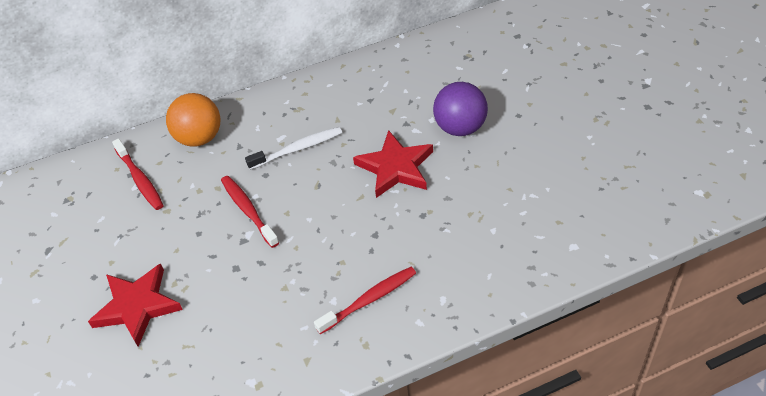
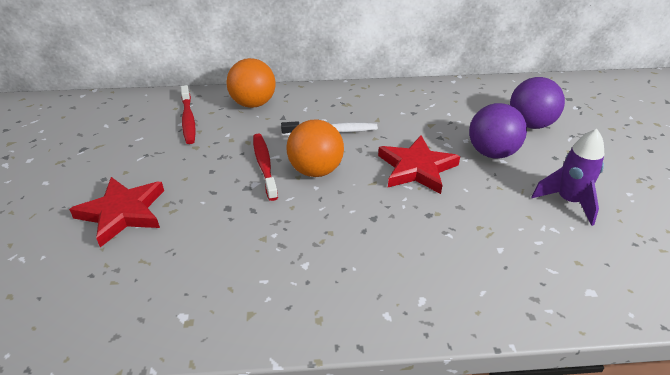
camera: 15 degrees right, 10 degrees down
red toothbrush [314,267,416,334] -> none
none -> orange ball [286,119,344,177]
none -> purple ball [510,77,565,129]
none -> purple rocket [531,129,604,226]

